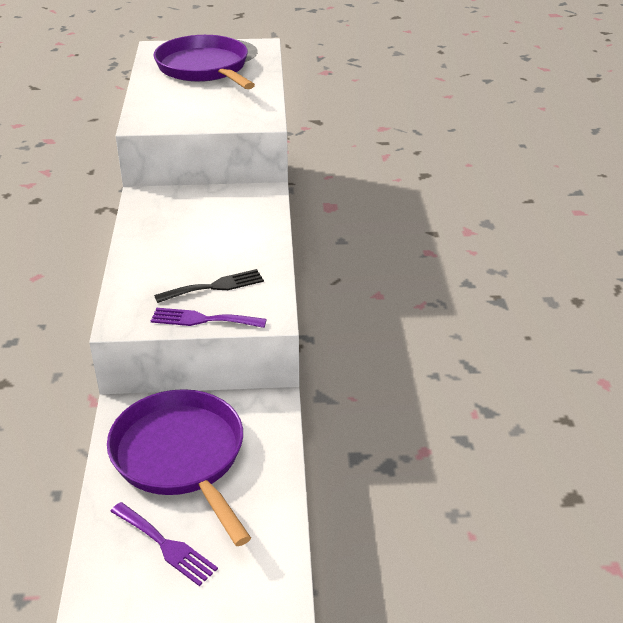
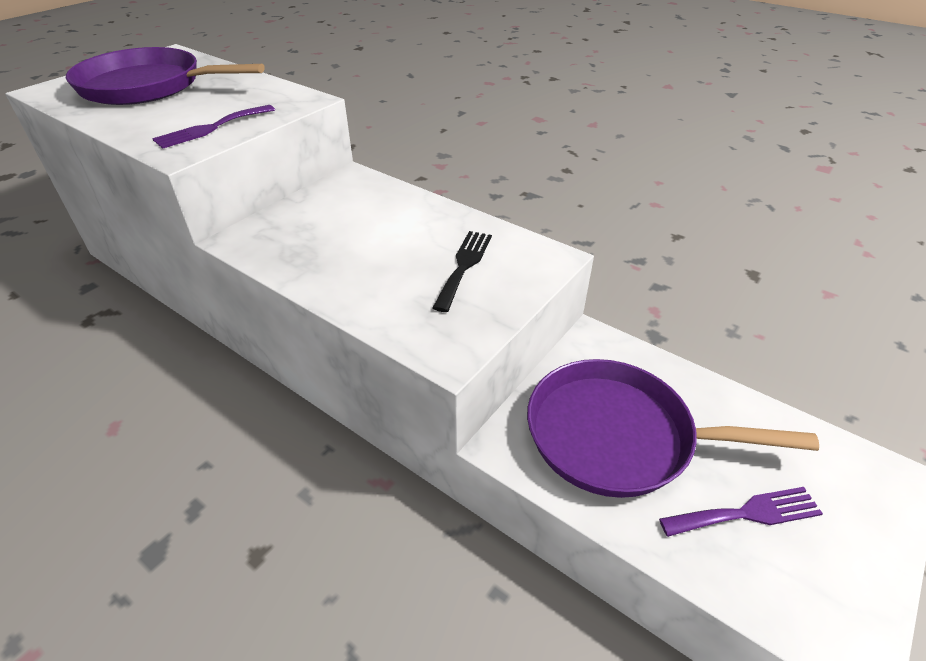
camera: 50 degrees left, 5 degrees up
purple fork [151,308,267,328] -> purple fork moved to [152,105,275,149]

